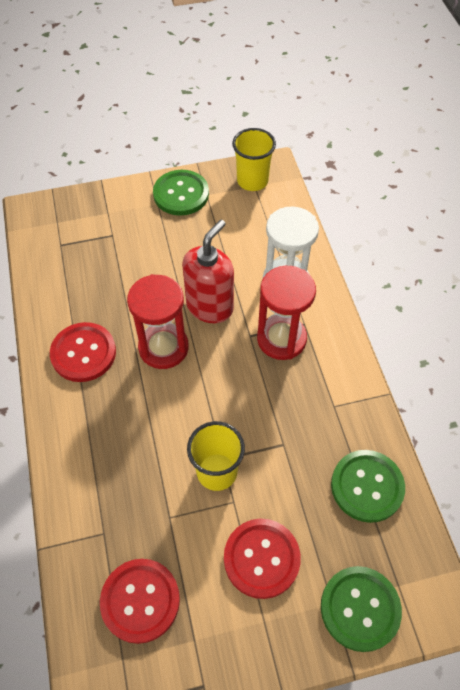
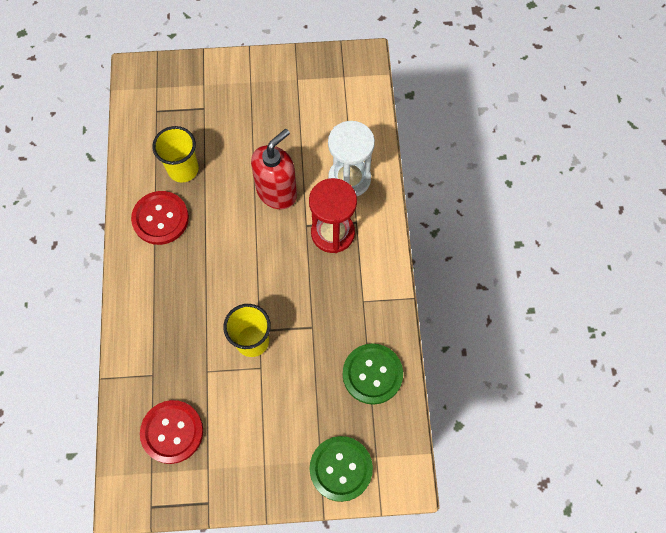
camera: 10 degrees right, 10 degrees up
red hourglass [127,274,189,369] -> none
green button [153,170,209,216] -> none
red button [224,519,301,599] -> none
yellow cup [232,128,276,191] -> yellow cup moved to [152,126,199,182]

